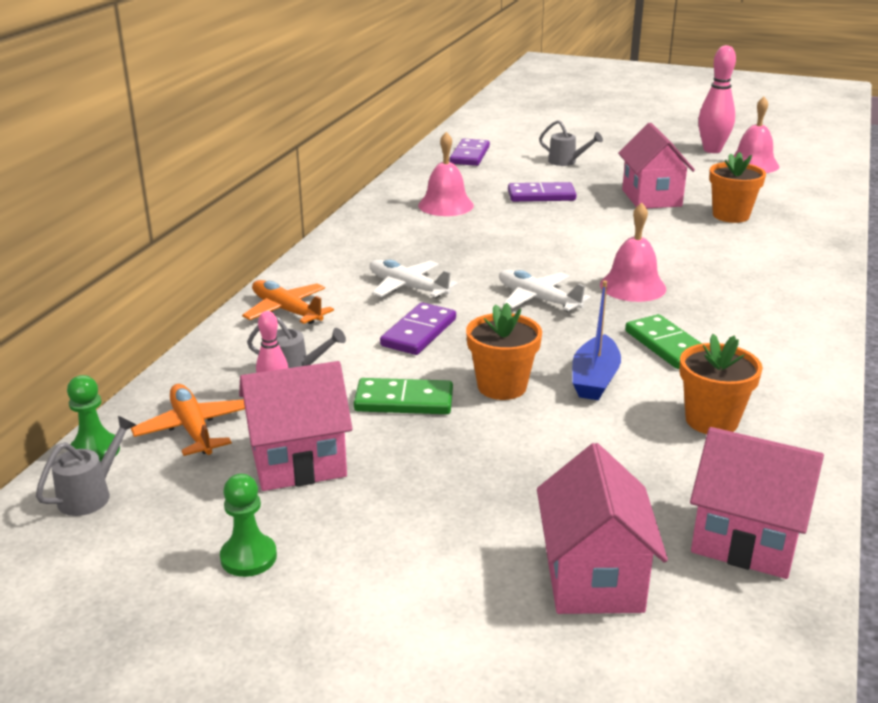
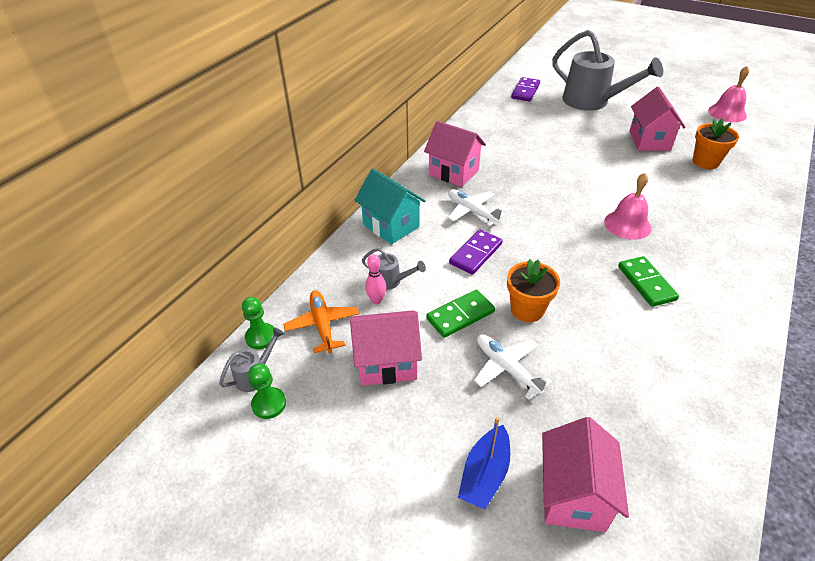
camera: 10 degrees right, 15 degrees up
green pawn [220,474,277,577] -> green pawn moved to [248,364,286,419]
orange plane [242,280,334,324] -> turquoise house [355,168,426,244]
green domino [354,378,453,414] -> green domino turned 45 degrees counterclockwise [426,290,495,338]
pink bell [418,132,474,216] -> none
white plane [499,270,591,312] -> white plane moved to [474,335,552,400]
purple domino [508,182,577,202] -> none
grey watering can [539,120,603,166] -> grey watering can [552,30,663,111], size x2.35
blue boat [572,281,621,400] -> blue boat moved to [458,417,510,510]
orange flower pot [679,334,763,434] -> none
pink house [690,427,824,579] -> pink house moved to [424,121,486,187]
pink bowling pin [698,45,736,153] -> none

